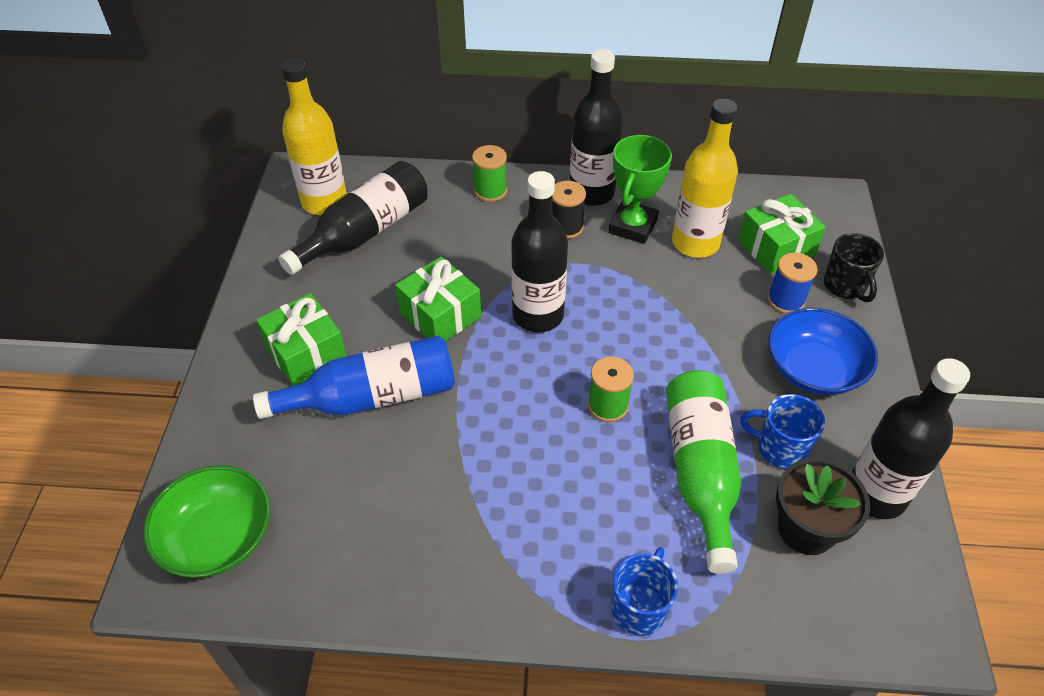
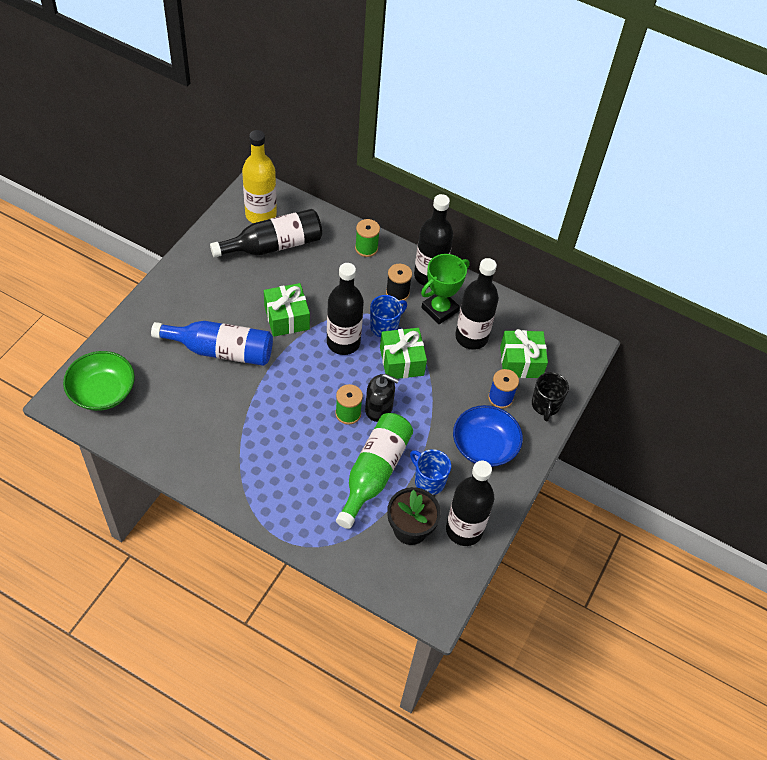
camera: 20 degrees right, 5 degrees up
green gift [256,293,346,386] -> green gift moved to [380,328,427,379]
blue mug [611,547,678,636] -> blue mug moved to [370,295,407,337]
yellow bottle [672,99,738,258] -> black bottle [455,258,499,350]
none -> black soap dispenser [365,374,399,422]

